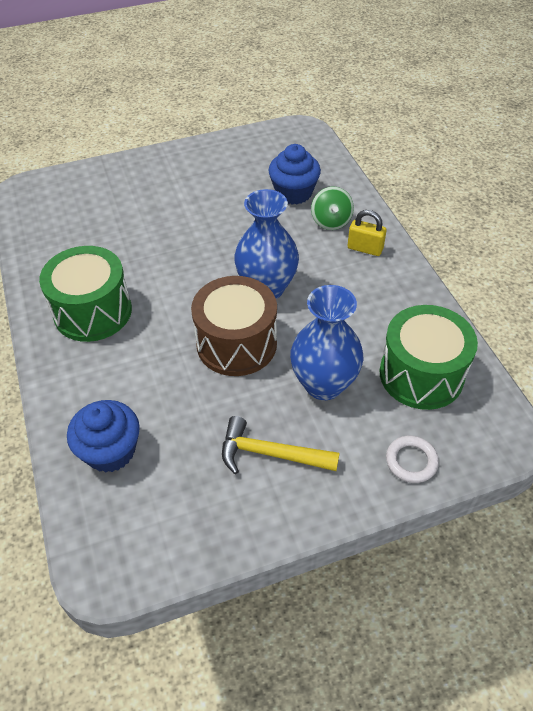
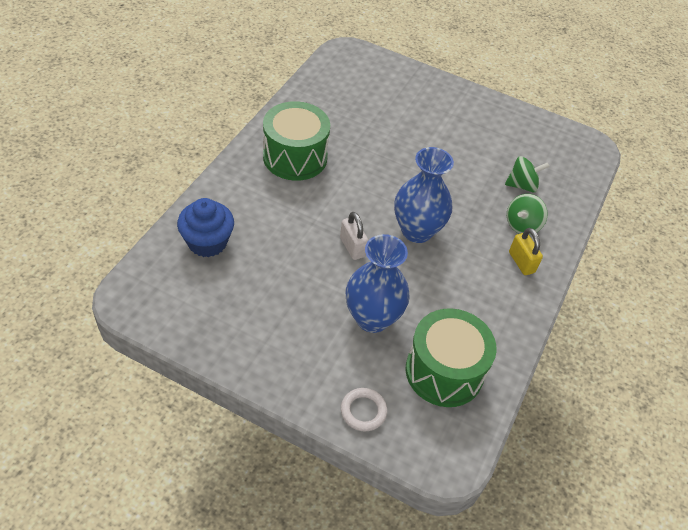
camera: 40 degrees right, 0 degrees up
brown drum [191,276,277,376] -> white padlock [340,212,368,260]
yellow hammer [222,416,340,474] -> none
blue cupcake [268,144,321,205] -> green spinning top [505,156,549,192]

